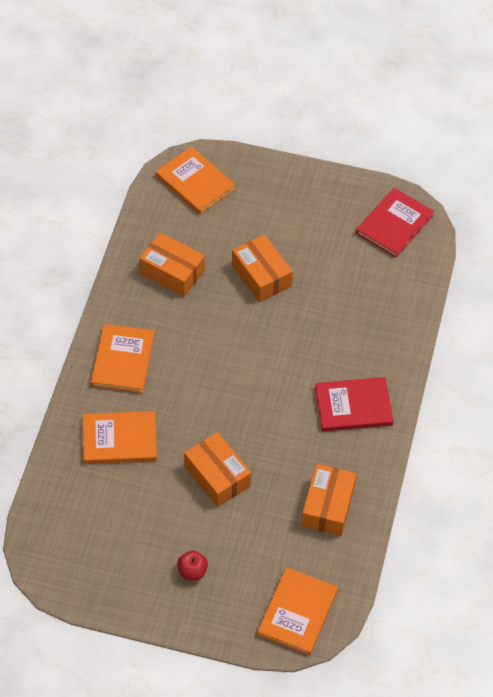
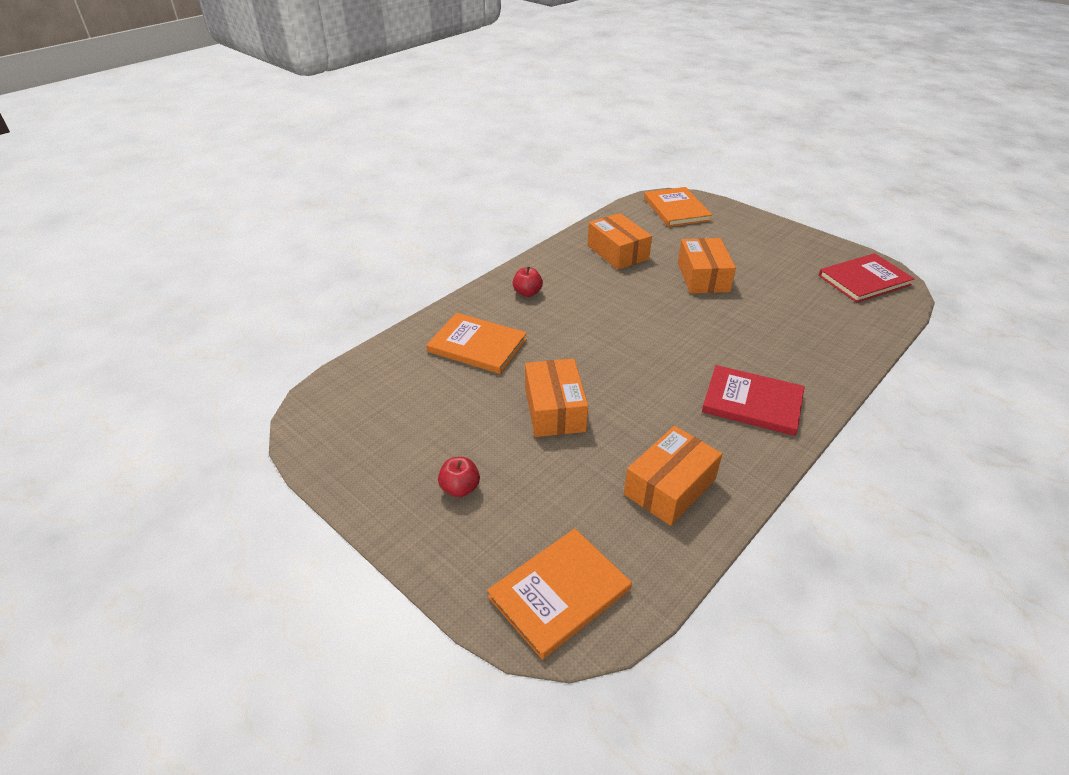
camera: 30 degrees right, 15 degrees down
orange book [91,324,154,393] -> red apple [513,267,543,297]

